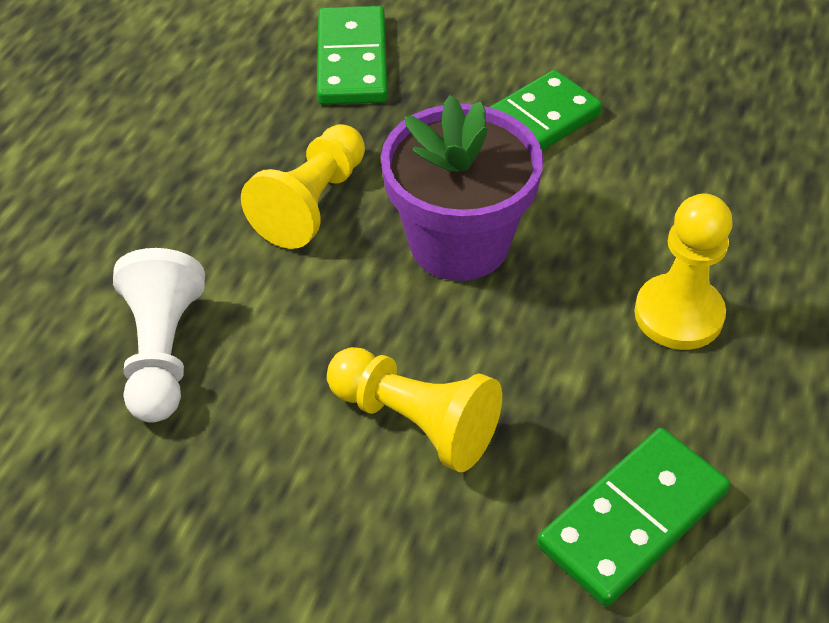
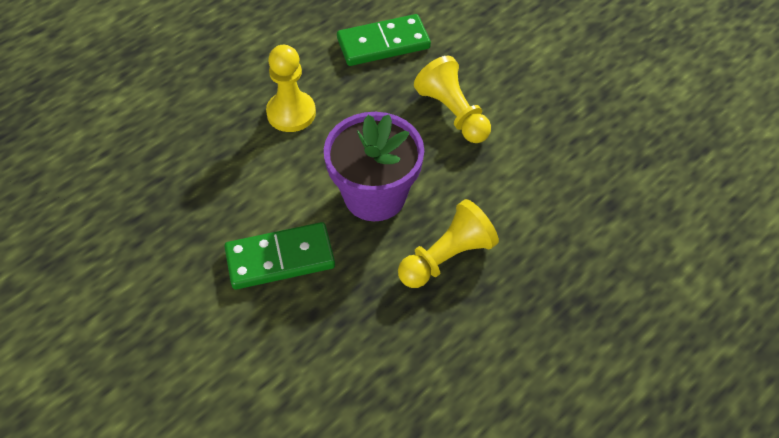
camera: 155 degrees left, 5 degrees up
white pawn [113,248,205,423] -> none
green domino [317,6,388,105] -> none

